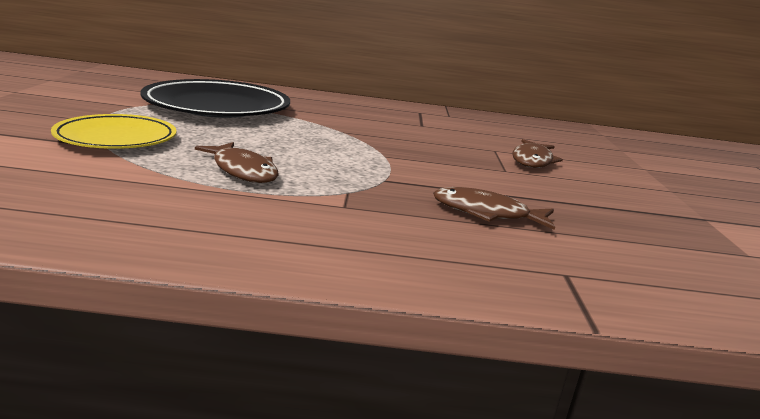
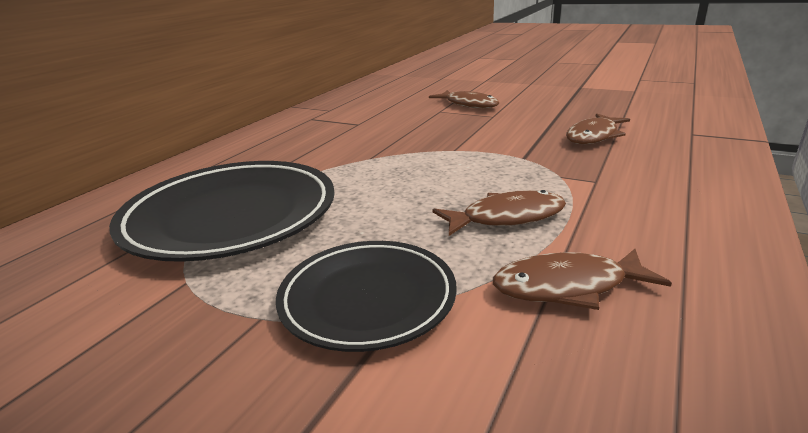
camera: 60 degrees left, 5 degrees up
yellow plate [51,114,177,149] -> black plate [276,241,457,352]
none -> brown fish [493,249,672,310]

